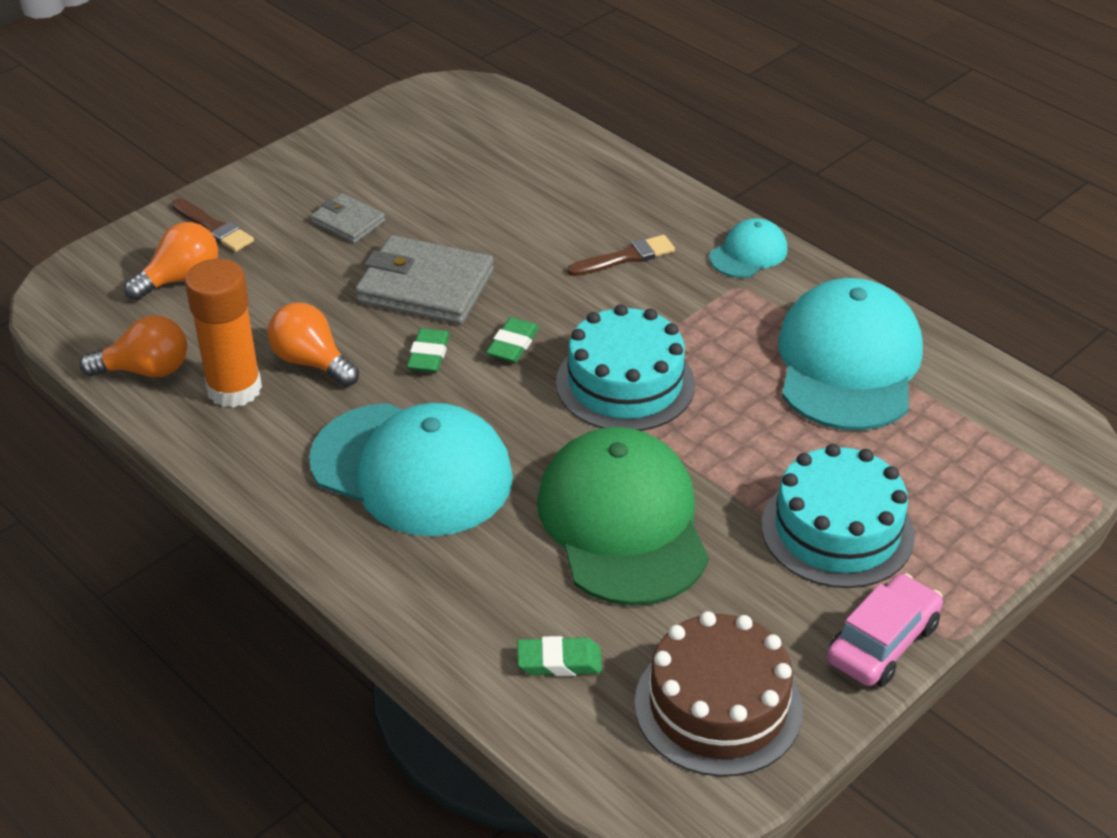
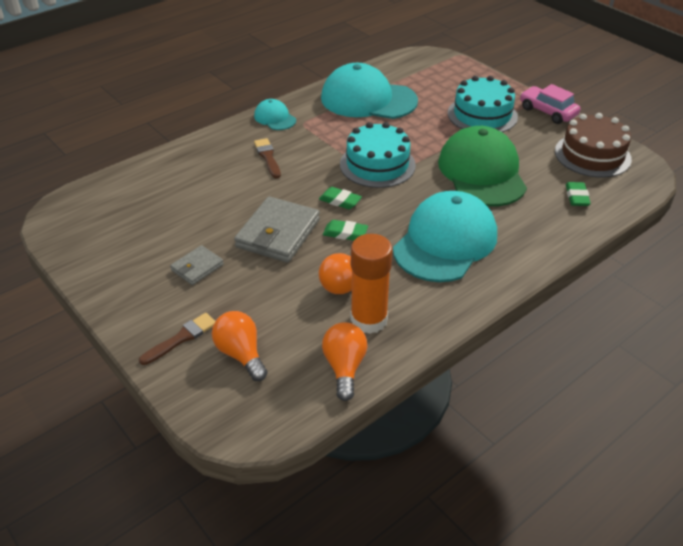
camera: 85 degrees left, 0 degrees up
green cap [537,427,709,606] -> green cap turned 90 degrees clockwise [438,126,527,206]

